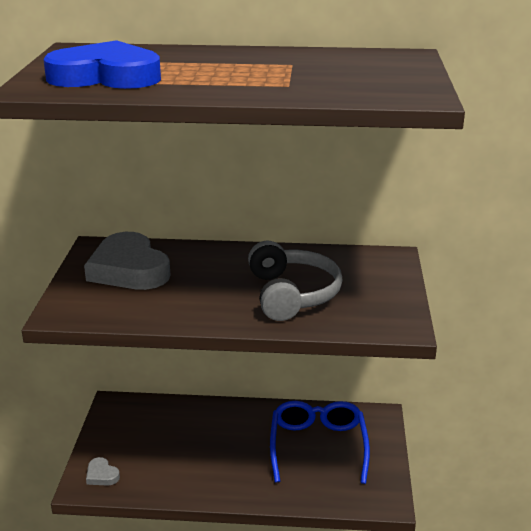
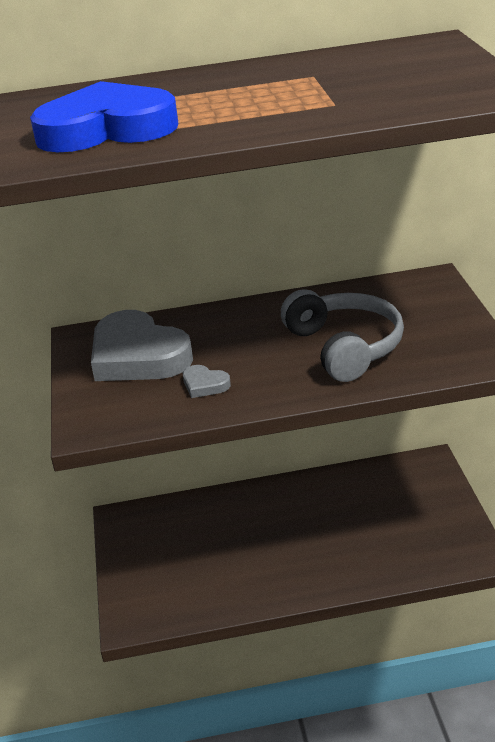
camera: 10 degrees left, 5 degrees up
grey heart [86,457,120,486] -> grey heart moved to [183,365,231,398]
blue glasses [270,401,370,484] -> none

